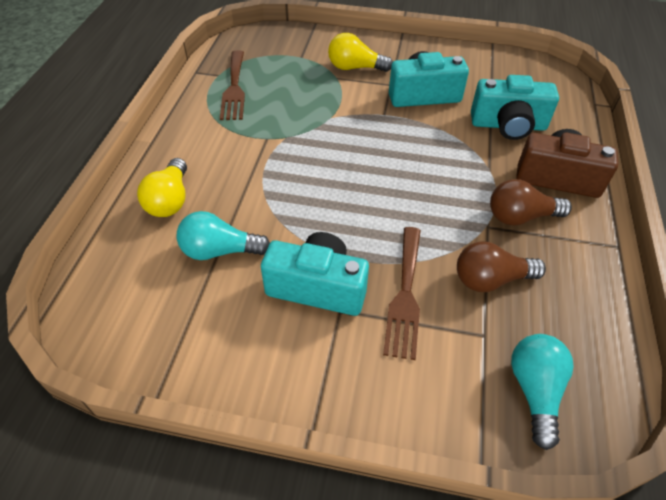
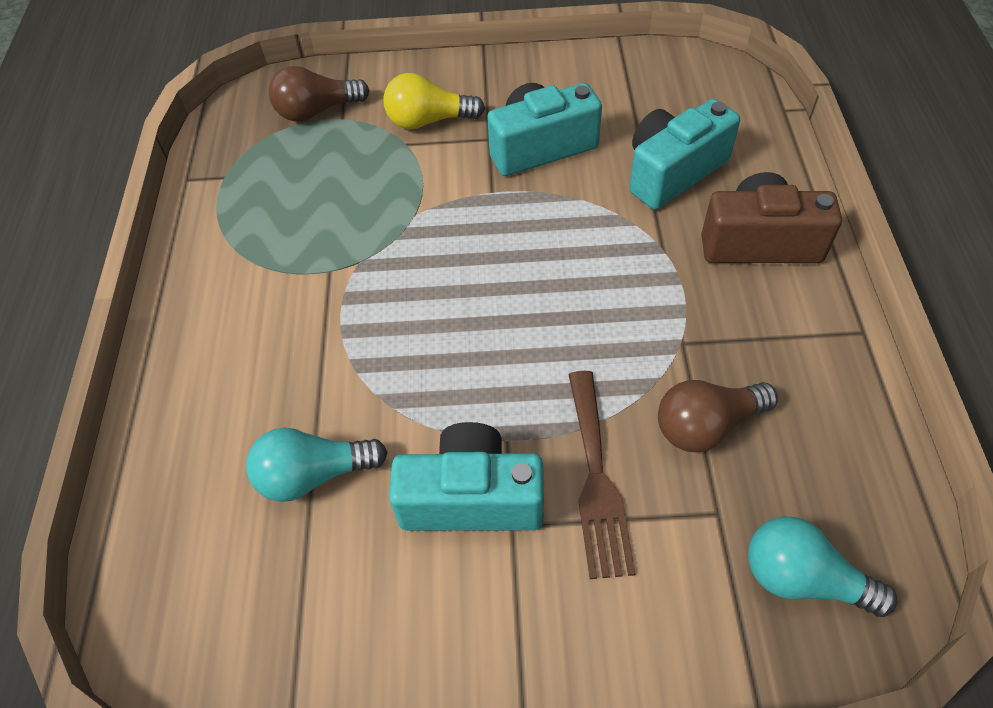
camera: 10 degrees left, 5 degrees up
yellow light bulb [137,158,187,217] -> none
brown fork [220,50,245,120] -> none
turquoise camera [471,75,559,140] -> turquoise camera turned 150 degrees clockwise [630,99,740,210]
brown light bulb [490,179,572,226] -> brown light bulb moved to [269,66,370,122]
turquoise light bulb [511,334,574,450] -> turquoise light bulb turned 60 degrees counterclockwise [748,516,897,617]

